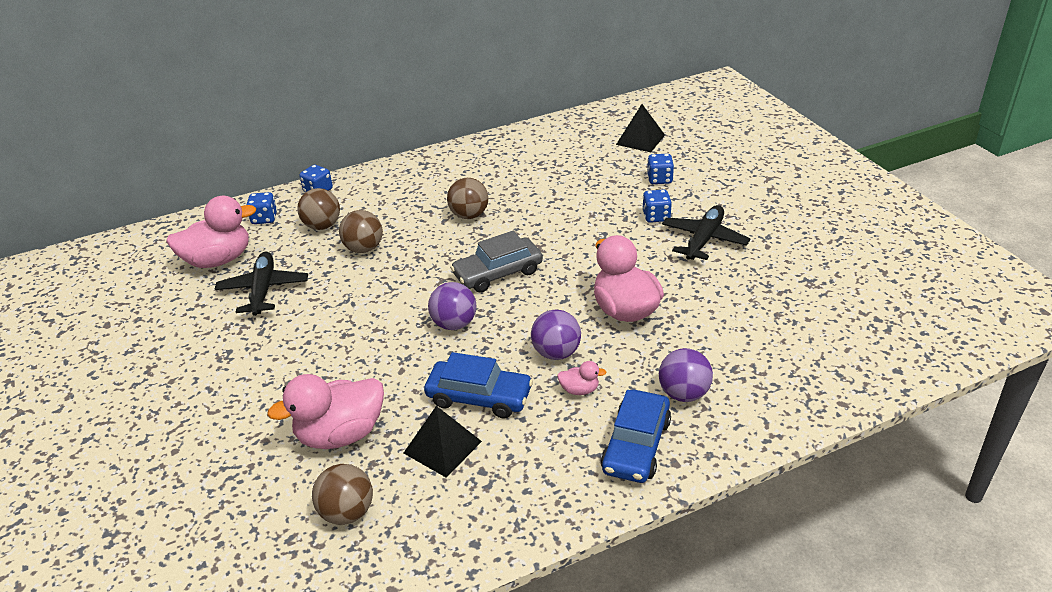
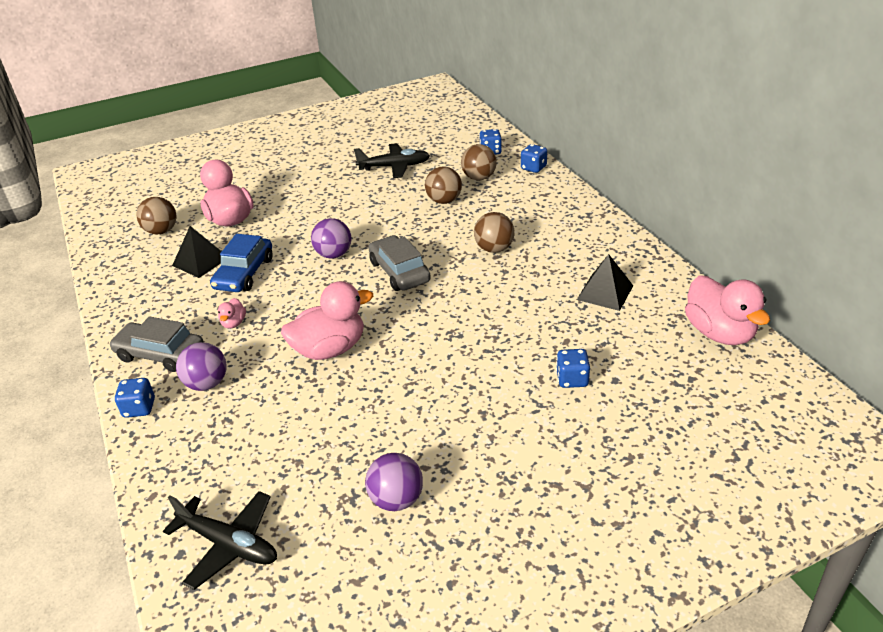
camera: 90 degrees right, 0 degrees up
pink duck [166,196,256,268] -> pink duck moved to [685,275,770,345]
purple ball [531,310,581,360] -> purple ball moved to [365,453,423,511]
blue car [601,390,671,483] -> grey car [109,316,204,372]
black pyramid [616,104,665,152] -> black pyramid moved to [577,254,633,311]
blue dice [642,189,672,223] -> blue dice moved to [115,378,155,418]
black plane [662,205,750,260] -> black plane moved to [163,491,277,590]

